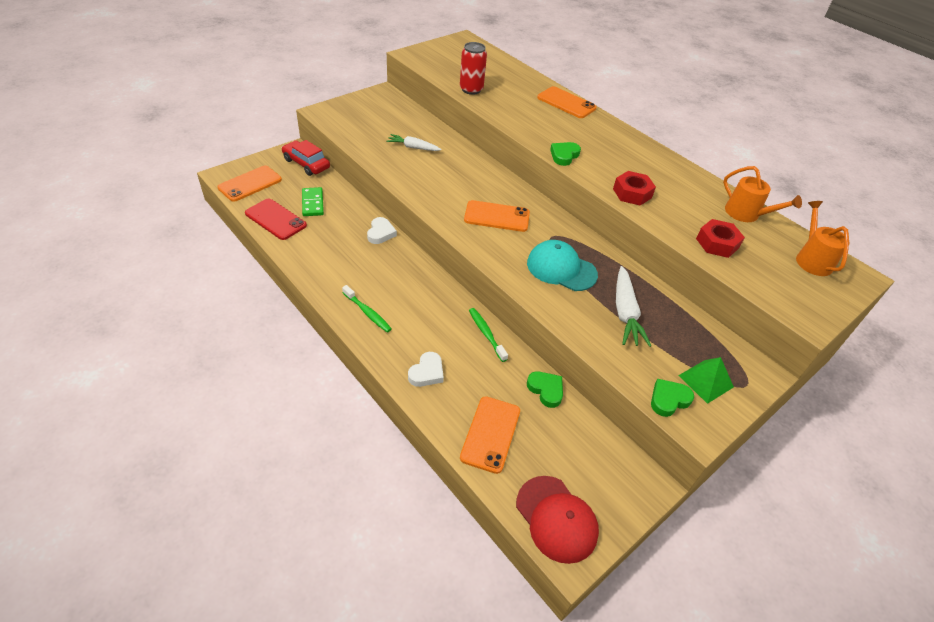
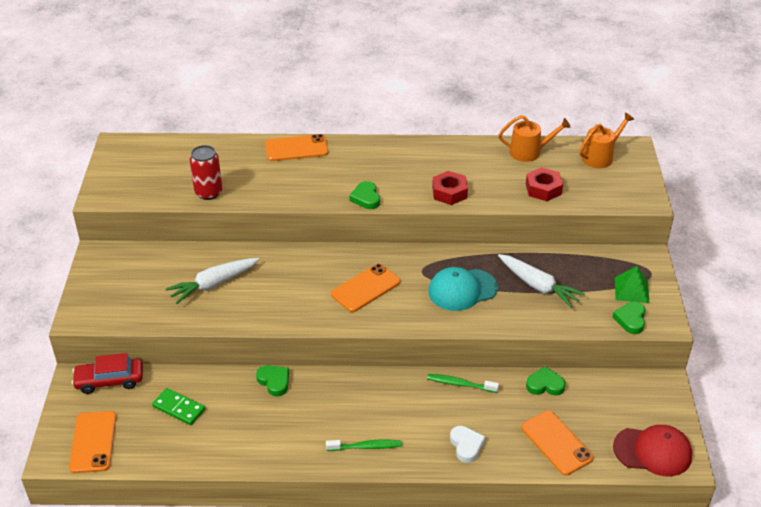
camera: 45 degrees left, 5 degrees down
red phone [245,198,307,240] -> none
white heart [367,217,397,244] -> green heart [256,365,289,397]
white carrot [386,134,441,151] -> white carrot [166,258,259,304], size x1.51
orange watering can [796,201,850,276] -> orange watering can turned 105 degrees clockwise [579,112,634,168]

